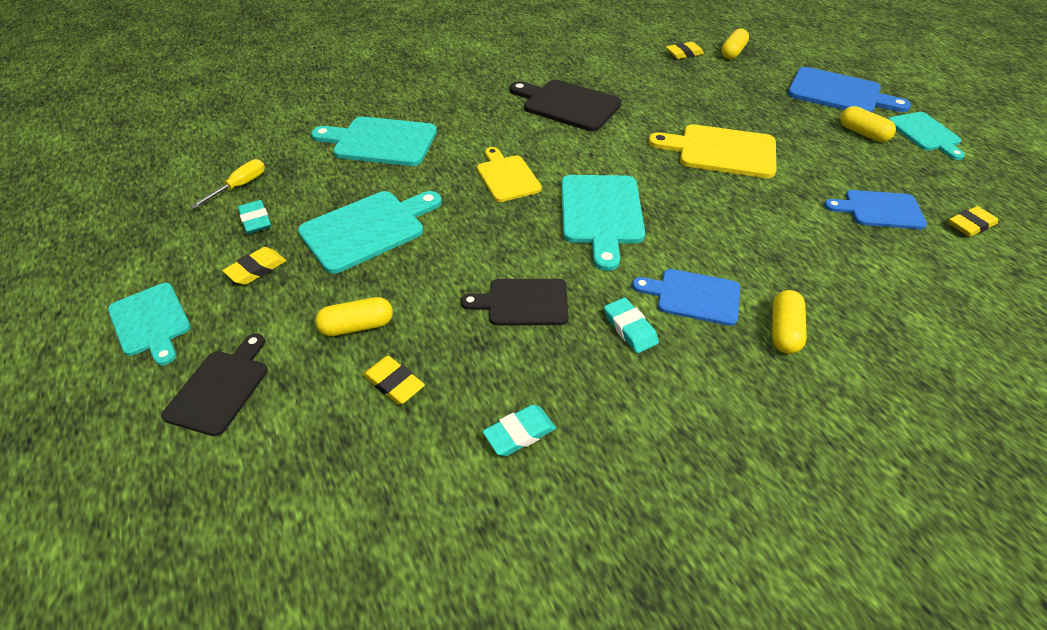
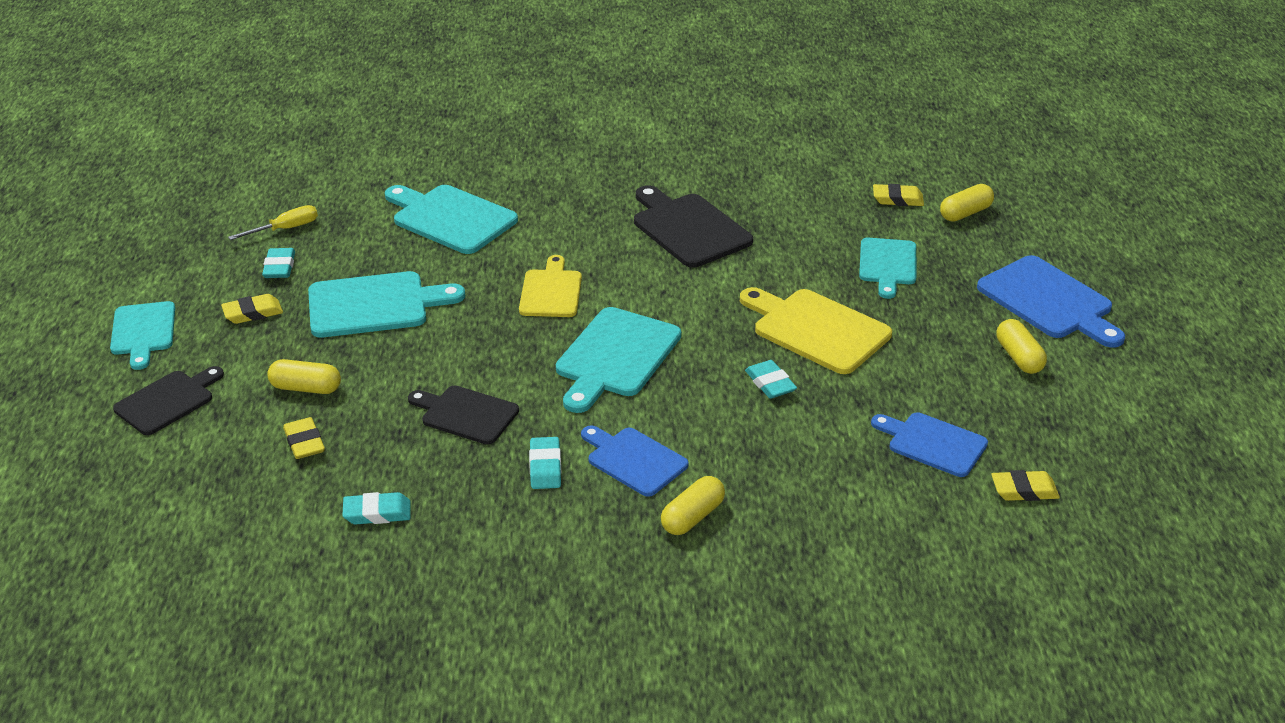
camera: 25 degrees right, 10 degrees down
turquoise cutting board [889,112,965,160] -> turquoise cutting board moved to [859,238,916,299]
none -> turquoise eraser [745,360,797,399]

